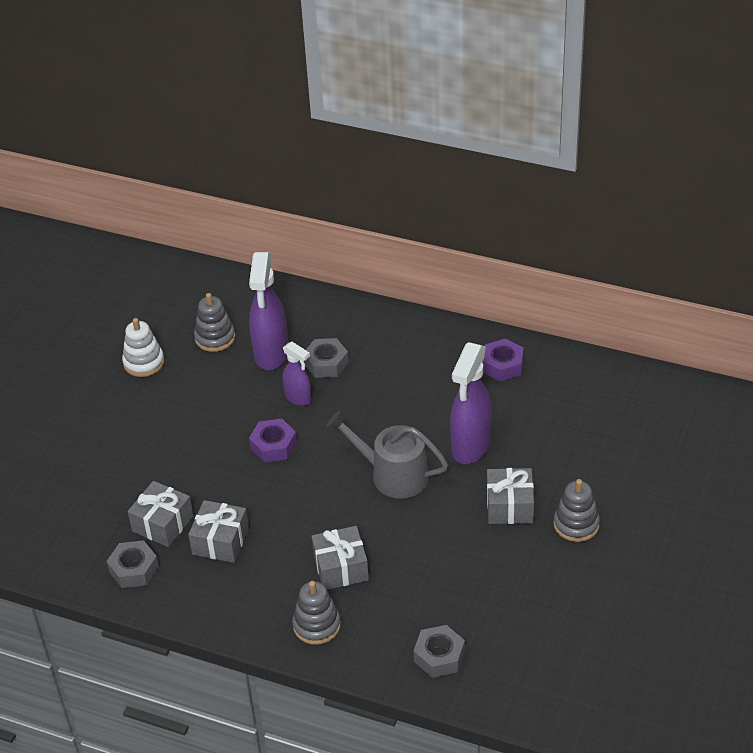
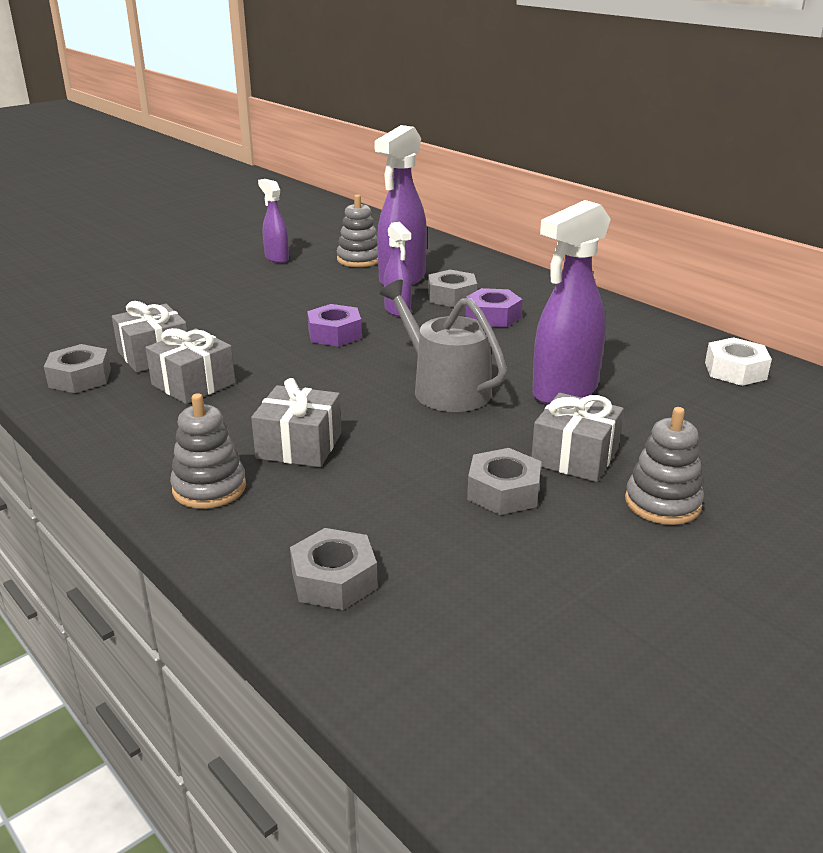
camera: 25 degrees right, 15 degrees down
white stacking toy [122,318,164,377] -> purple spray bottle [258,179,289,263]
purple nut [482,338,524,382] -> purple nut moved to [465,288,522,327]
none -> grey nut [467,448,541,515]
none -> white nut [705,337,772,386]

